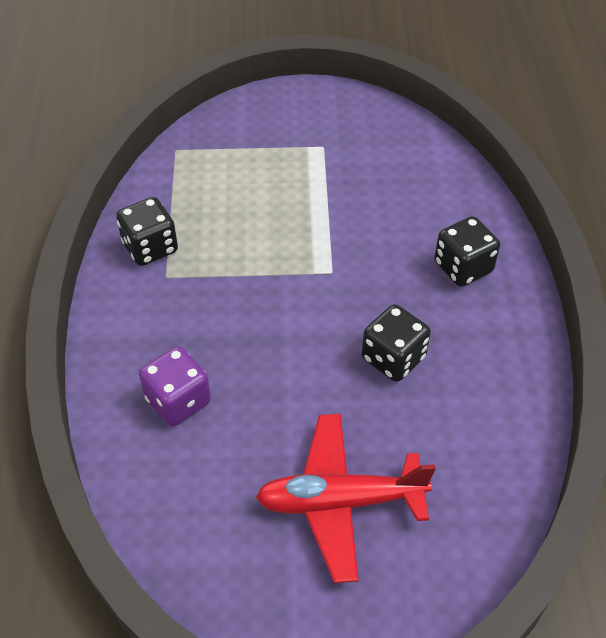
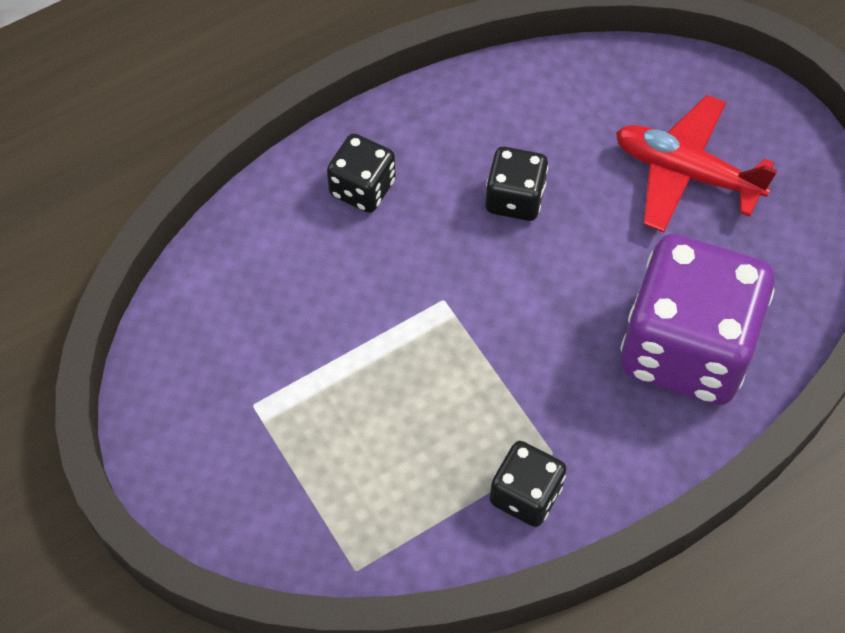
camera: 120 degrees left, 10 degrees up
purple dice [139,346,211,426] -> purple dice [620,234,775,405], size x2.09
red plane [256,414,436,583] -> red plane turned 150 degrees clockwise [616,95,778,233]

